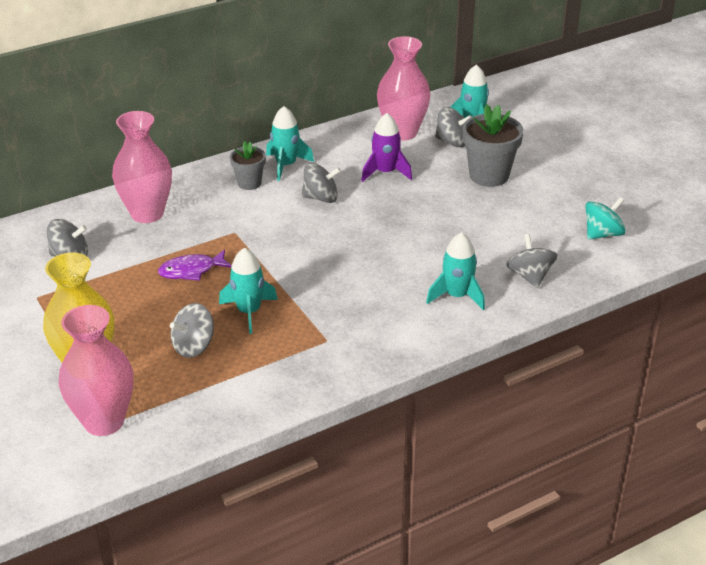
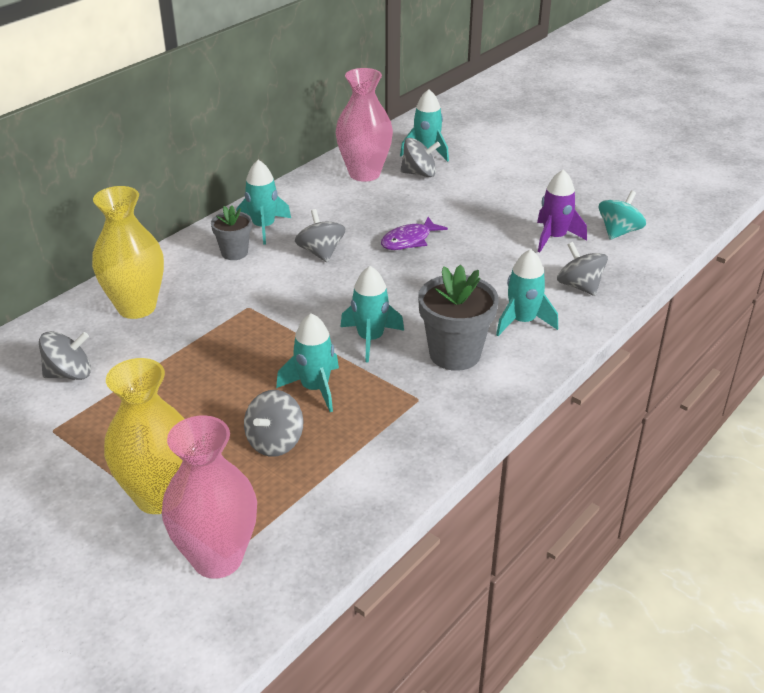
camera: 20 degrees left, 0 degrees up
pink vase [112,111,172,223] -> yellow vase [92,186,164,319]
purple fish [158,249,232,281] -> purple fish moved to [381,217,448,250]
grey spinning top [301,162,341,203] -> grey spinning top turned 90 degrees counterclockwise [295,209,346,262]
purple rocket [361,113,412,182] -> purple rocket moved to [537,170,587,252]
grey flower pot [463,104,524,187] -> grey flower pot moved to [418,265,499,371]
none -> turquoise rocket [340,266,404,362]

